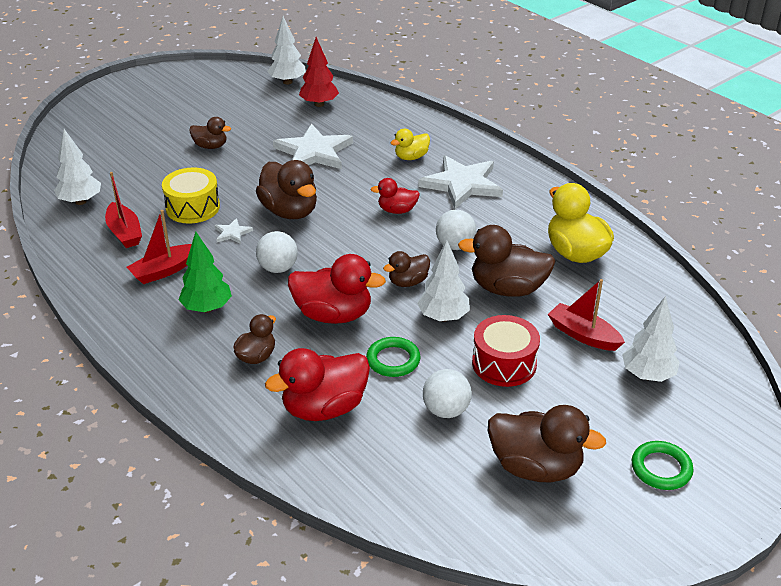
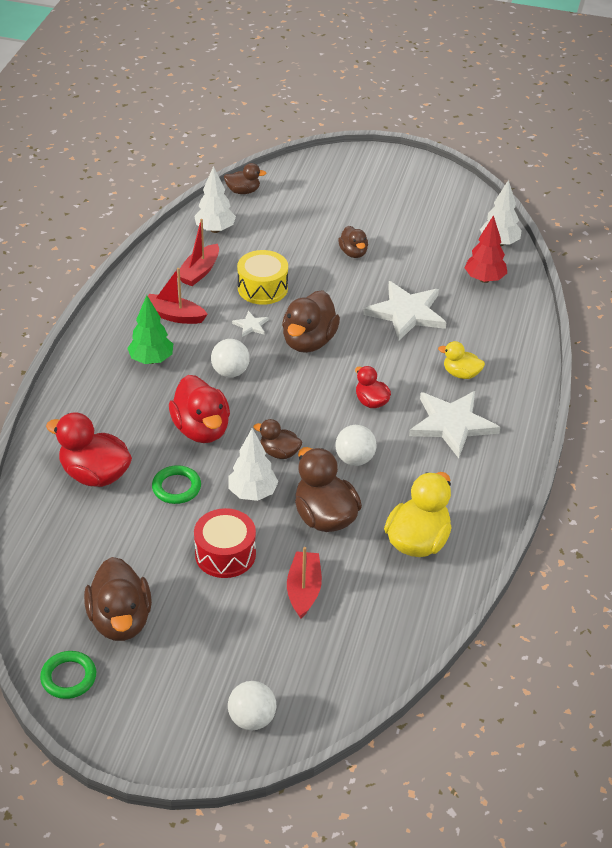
camera: 55 degrees right, 5 degrees up
brown duck [233,314,276,364] -> brown duck moved to [224,163,266,194]
white ball [423,369,472,418] -> white ball moved to [228,681,276,730]
white tree [622,296,680,382] -> none
green ring [632,441,694,490] -> green ring moved to [40,651,96,699]

